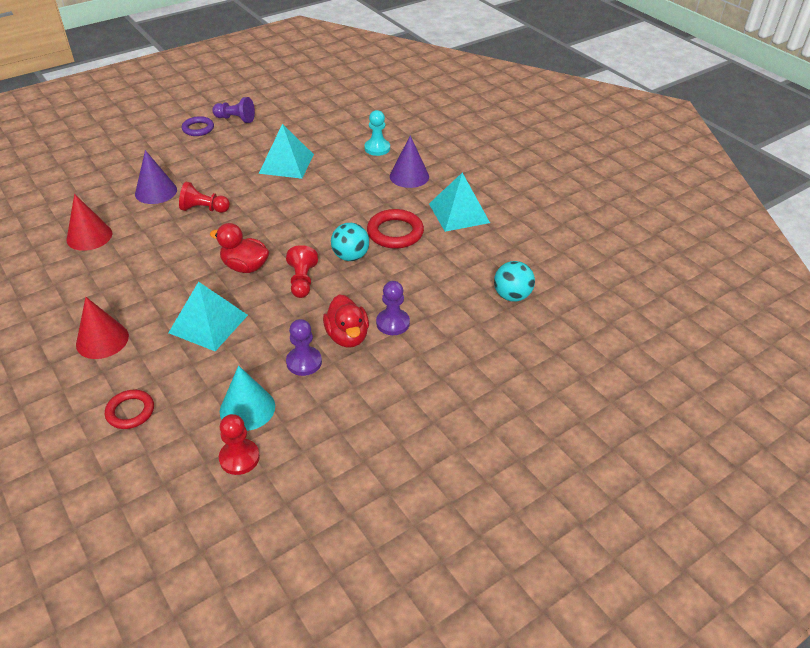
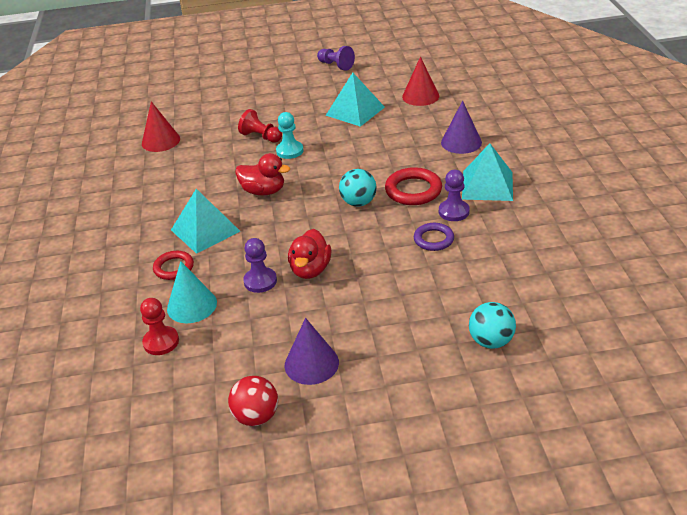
camera: 30 degrees right, 5 degrees down
red cone [76,297,129,359] -> red cone moved to [402,57,439,106]
red ring [105,390,154,429] -> red ring moved to [153,251,194,280]
purple cone [135,150,177,204] -> purple cone moved to [285,318,339,385]
purple ring [182,116,214,136] -> purple ring moved to [414,223,454,251]
red duck [210,223,269,273] -> red duck turned 150 degrees clockwise [235,153,290,196]
red pawn [286,245,318,298] -> none
turquoise pawn [364,110,390,156] -> turquoise pawn moved to [276,112,303,159]
purple pawn [376,281,410,335] -> purple pawn moved to [439,170,470,221]
turquoise ball [494,261,535,302] -> turquoise ball moved to [469,302,516,349]
none -> red ball [228,376,278,426]

